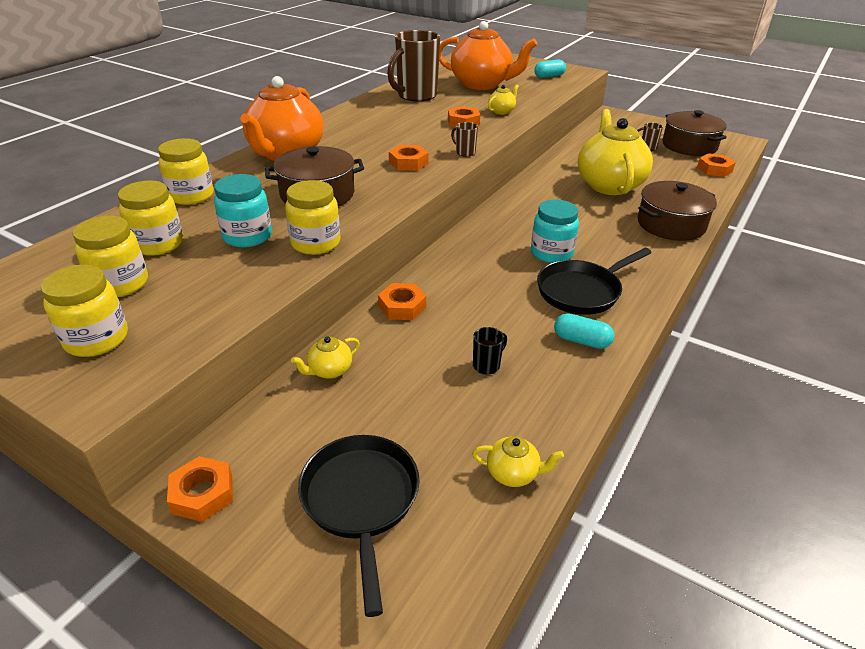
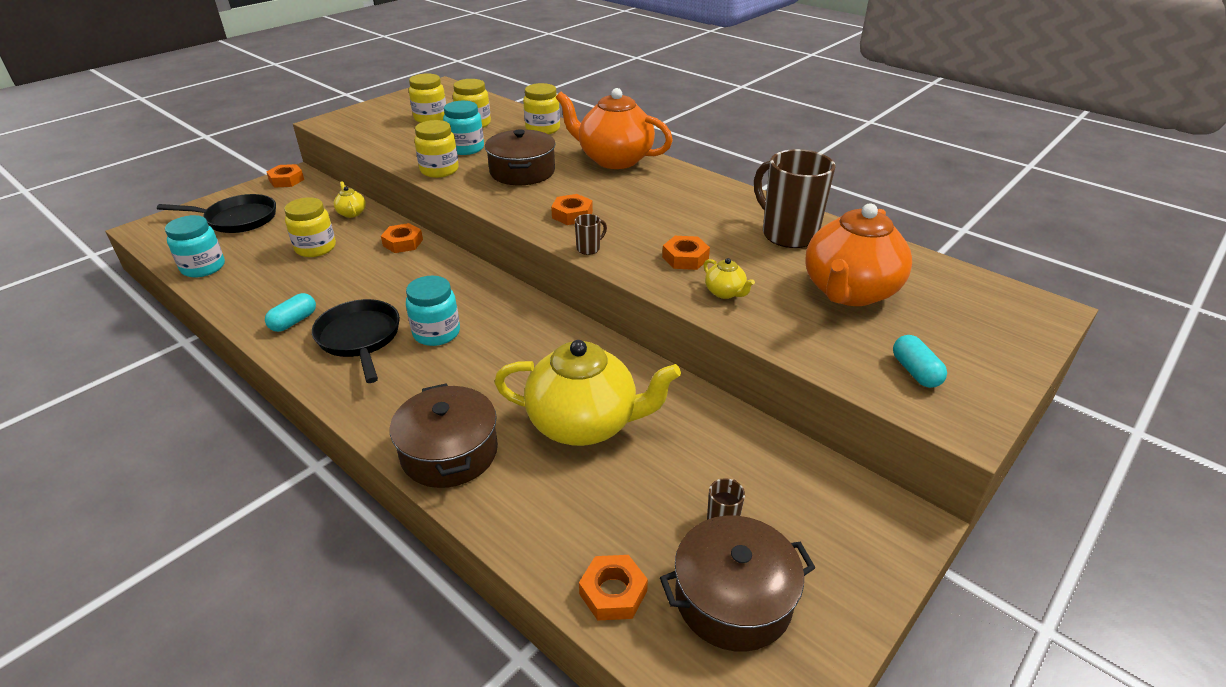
camera: 100 degrees right, 0 degrees up
yellow jar [41,265,128,357] -> yellow jar moved to [284,197,336,257]
yellow teapot [472,436,564,487] -> turquoise jar [165,215,225,277]
black mug [473,327,507,375] -> none

